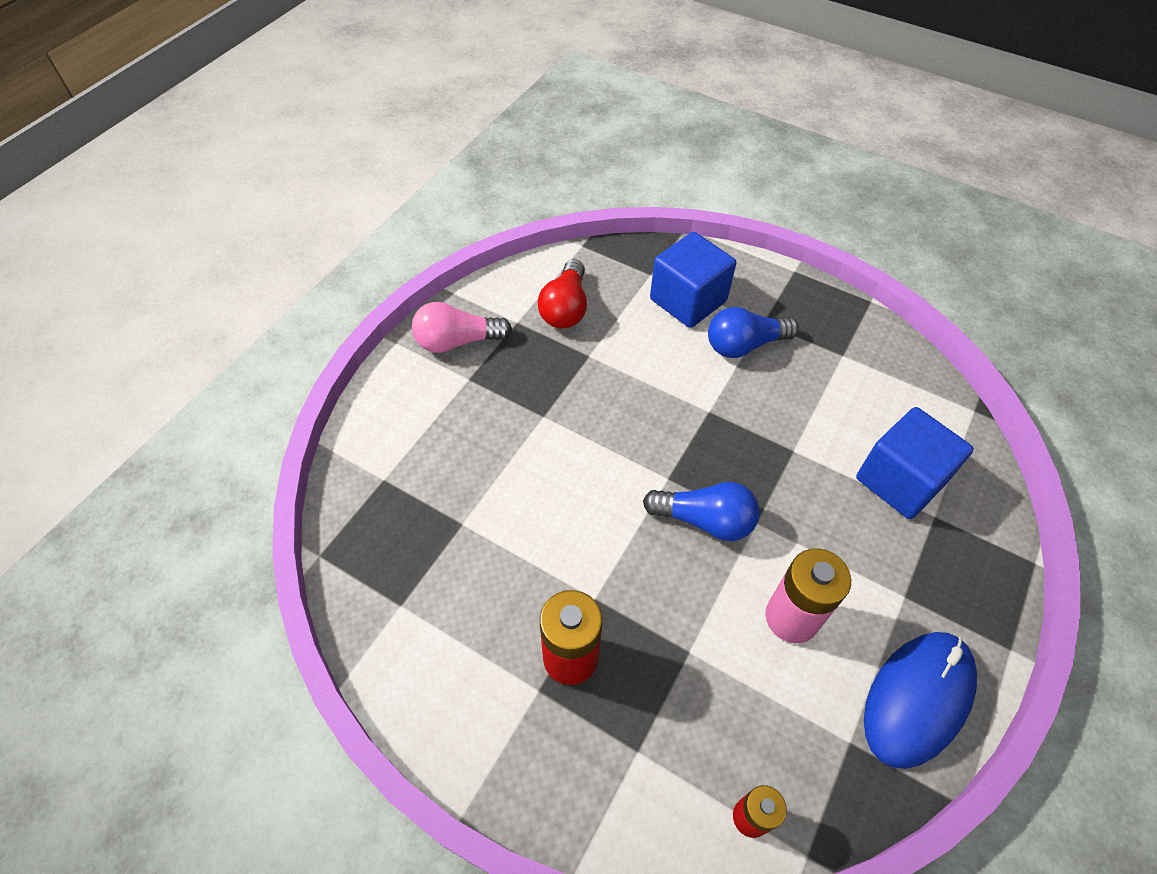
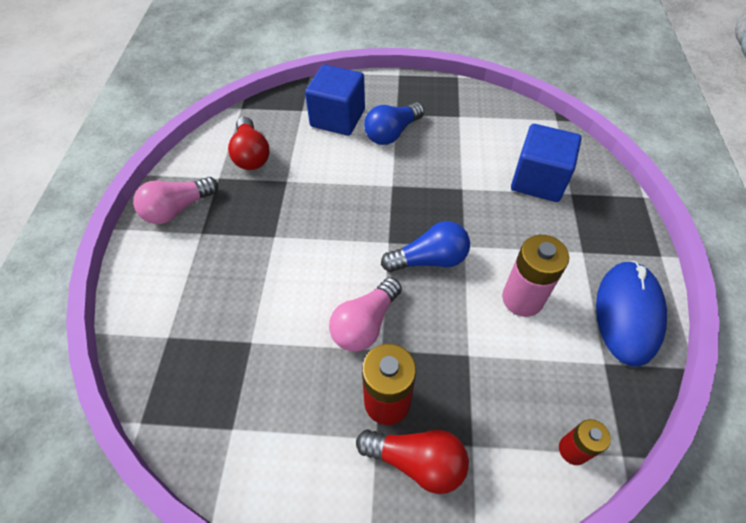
camera: 25 degrees left, 0 degrees up
none -> pink light bulb [329,277,402,352]
none -> red light bulb [356,429,469,494]

